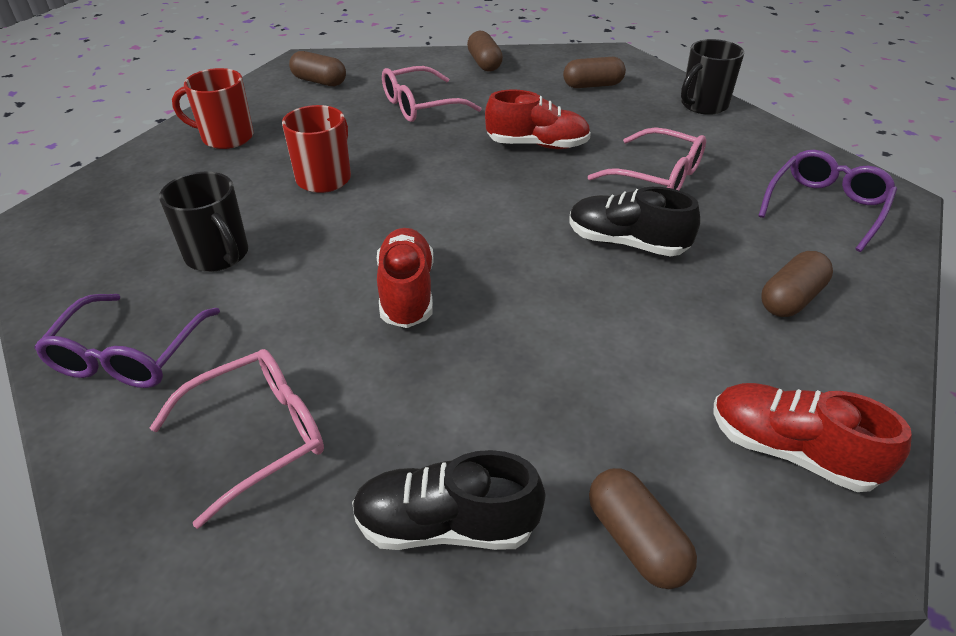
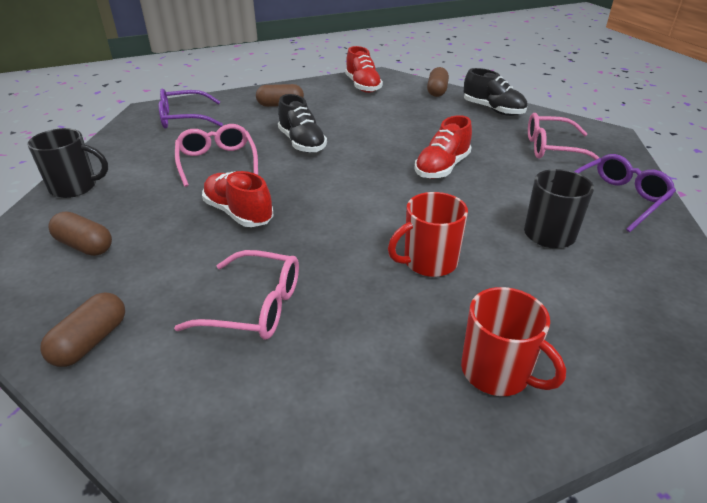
camera: 140 degrees left, 5 degrees down
brown capsule [289,51,346,86] -> none

